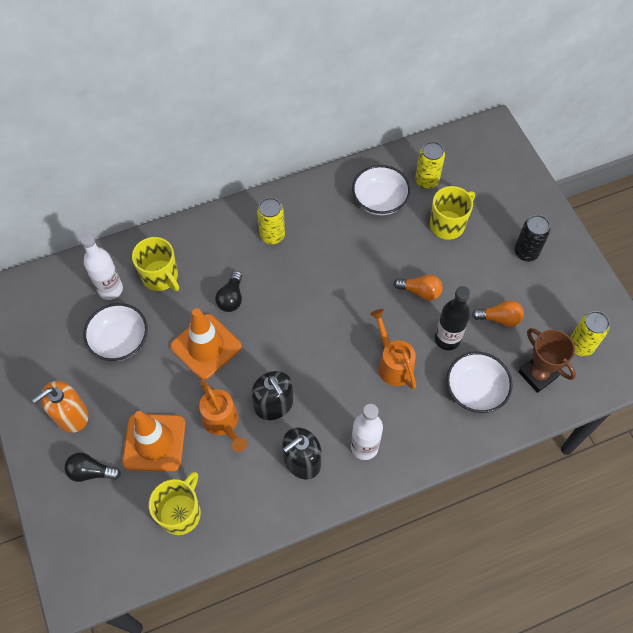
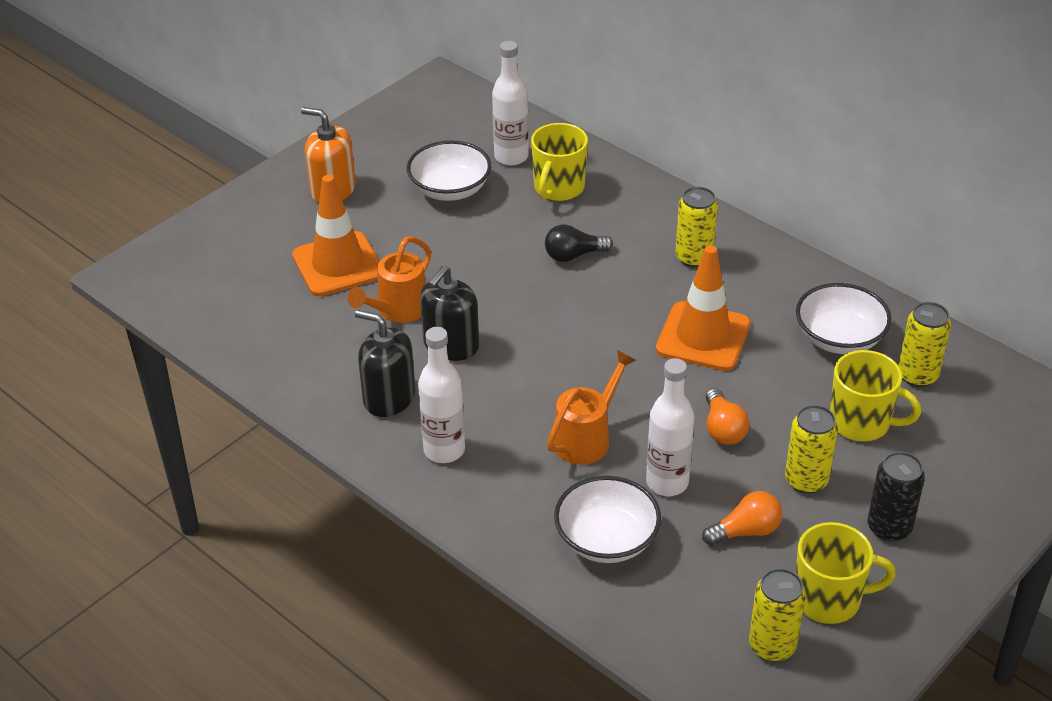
camera: 65 degrees right, 20 degrees down
black light bulb [64,452,121,482] -> none
yellow mug [149,472,201,535] -> yellow mug moved to [796,522,896,624]
orange traffic cone [170,308,242,380] -> orange traffic cone moved to [656,245,751,371]
black bottle [435,286,470,350] -> white bottle [646,358,694,496]
orange light bulb [472,300,524,327] -> orange light bulb turned 90 degrees counterclockwise [702,491,783,546]
brown trophy [518,328,576,393] -> none
none -> yellow can [785,405,838,494]

